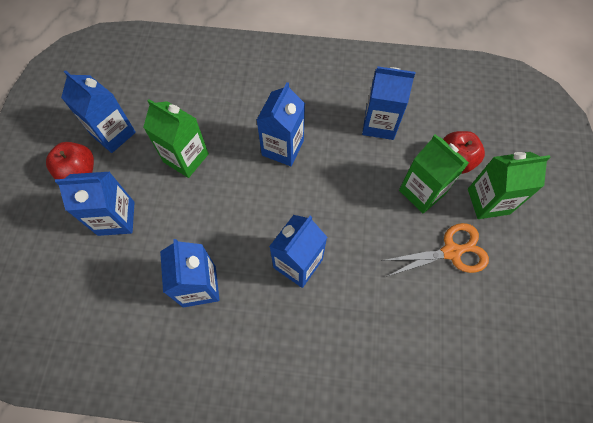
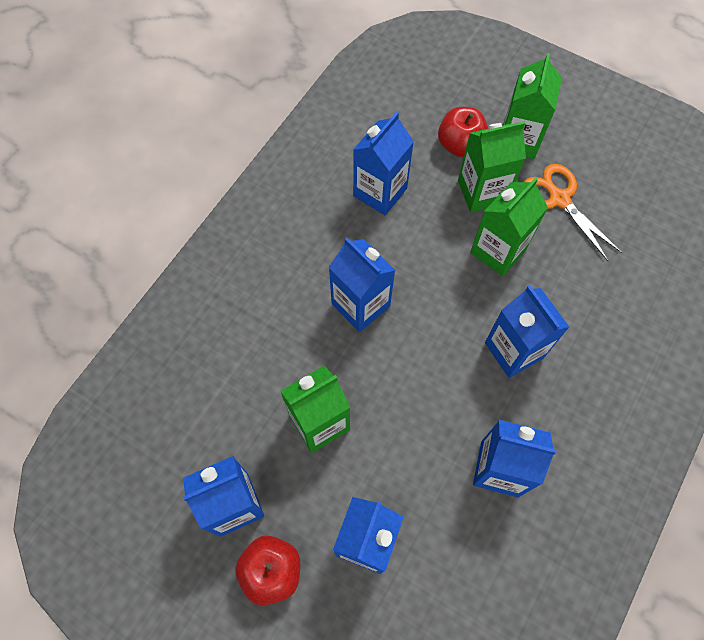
camera: 65 degrees left, 0 degrees up
orange scissors [381,223,489,277] -> orange scissors turned 45 degrees counterclockwise [524,164,622,261]
none -> green carton [470,177,548,276]

